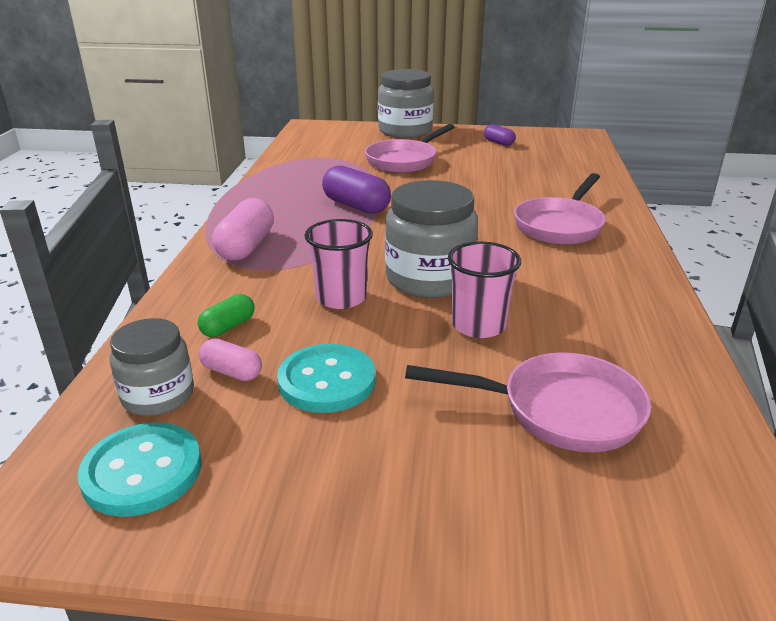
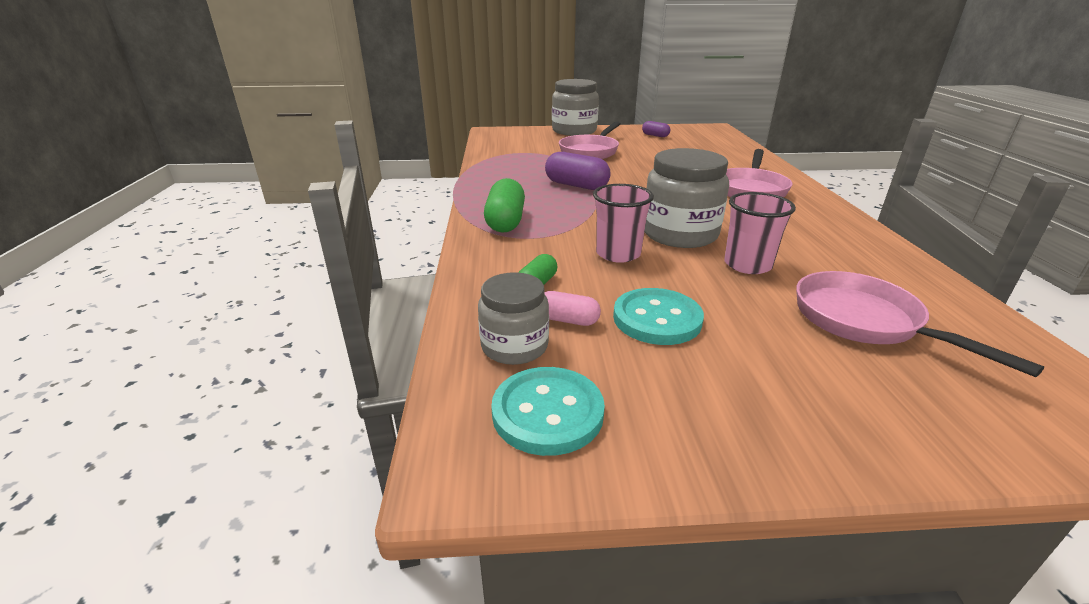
camera: 10 degrees left, 0 degrees up
pink capsule [212,198,274,261] -> green capsule [484,178,525,233]
pink pan [405,352,651,452] -> pink pan turned 120 degrees counterclockwise [796,271,1044,377]

